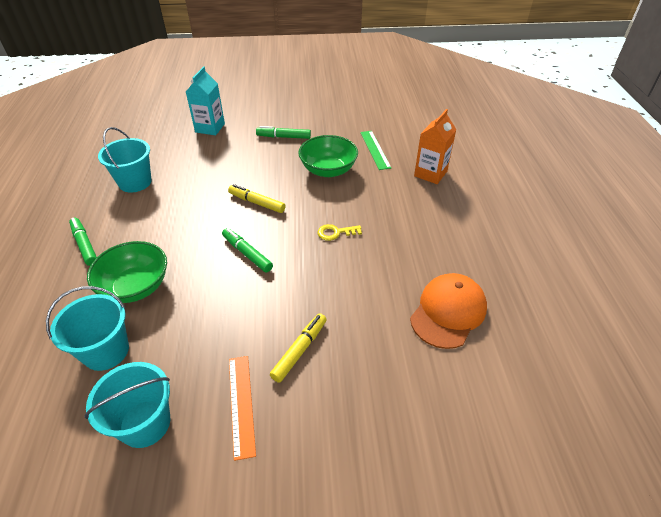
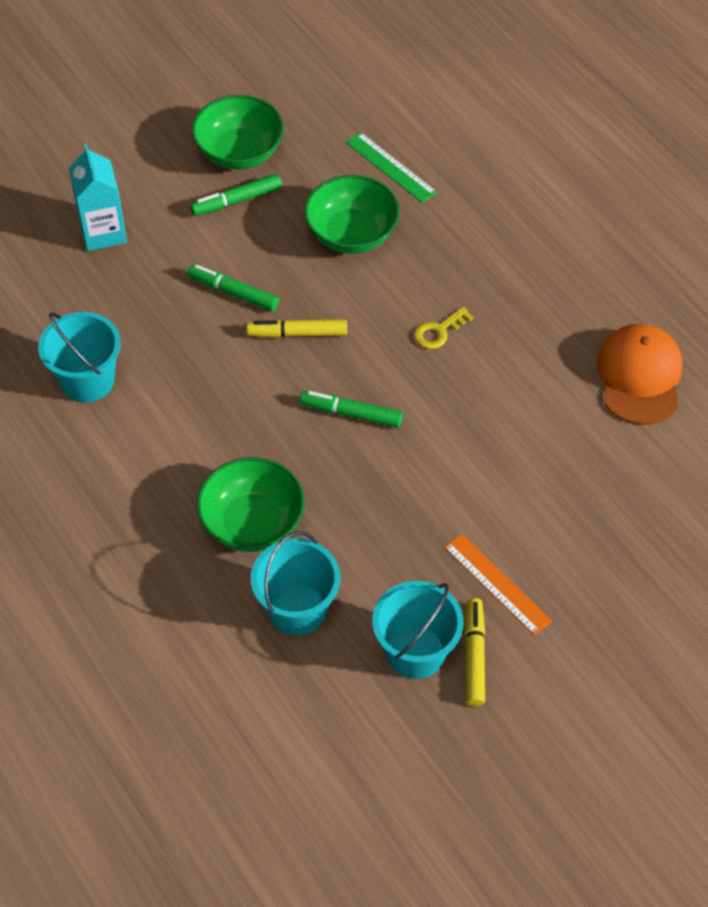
camera: 30 degrees left, 10 degrees up
green marker [69,218,97,266] -> green marker moved to [187,264,279,312]
yellow marker [270,313,327,383] -> yellow marker moved to [465,598,485,706]
orange carton [414,109,457,184] -> none
none -> green bowl [192,95,284,170]

